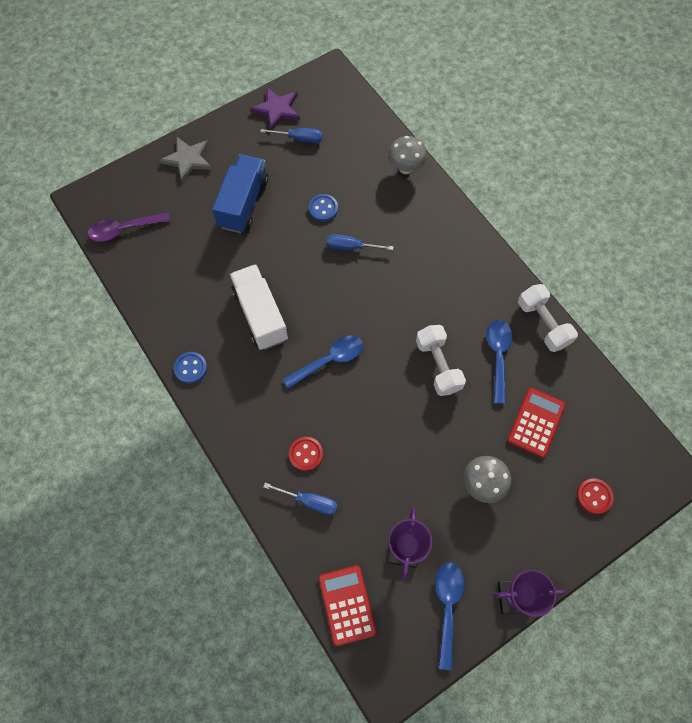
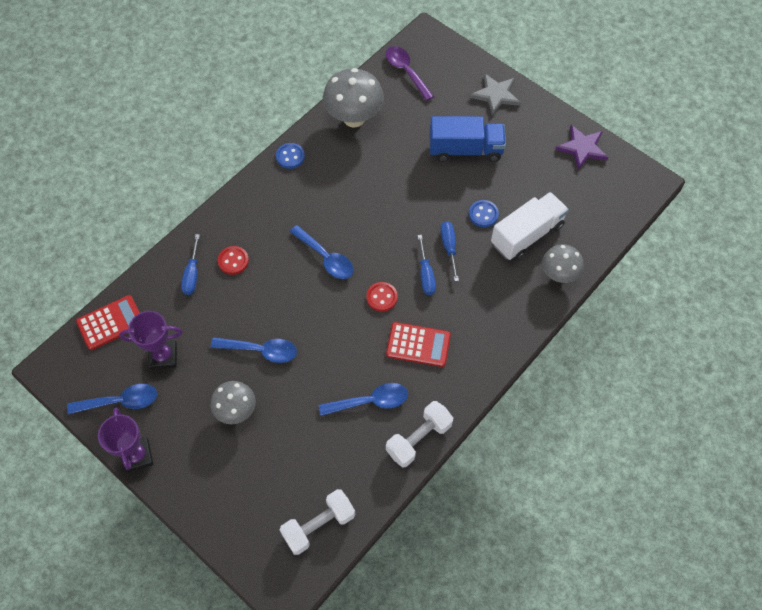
camera: 75 degrees right, 5 degrees down
white truck [230,264,288,350] -> white truck moved to [491,192,569,260]
blue screwdriver [260,128,323,143] -> blue screwdriver moved to [418,235,436,295]
white dumbbell [416,325,466,396] -> white dumbbell moved to [279,489,355,555]
red calculator [507,388,566,458] -> red calculator moved to [386,322,451,367]
red button [577,479,614,514] -> red button moved to [366,282,398,312]
none -> blue spoon [211,337,297,363]
none -> grey mushroom [323,68,384,128]

